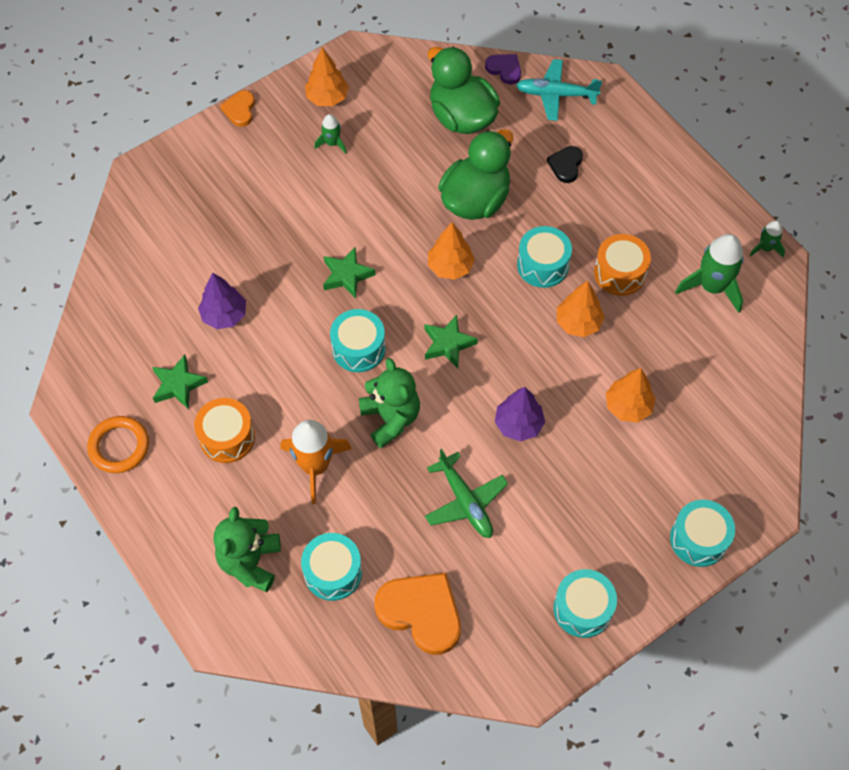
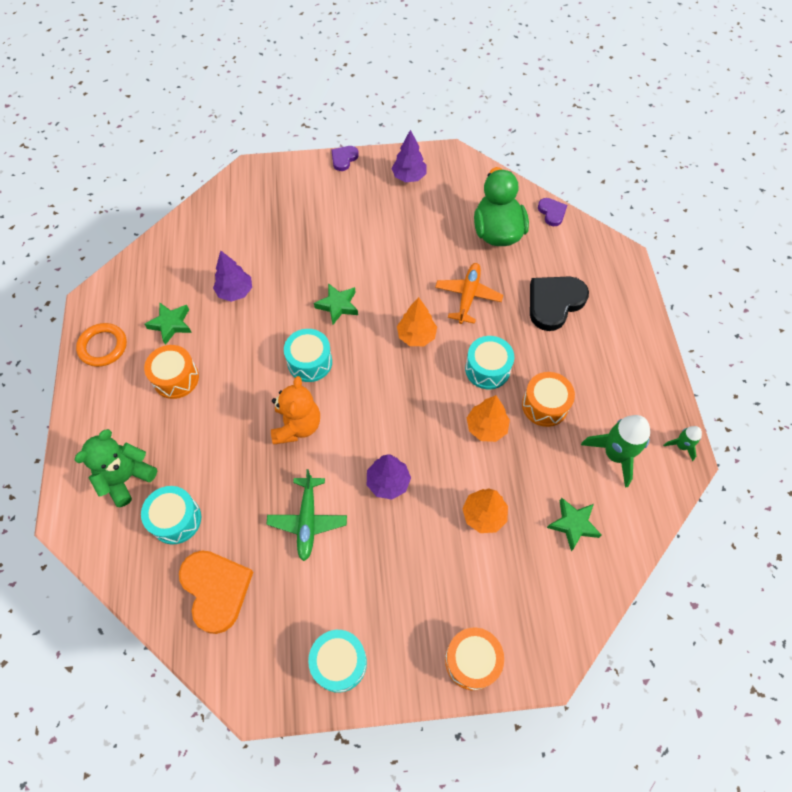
camera: 30 degrees right, 0 degrees up
orange heart [220,90,255,127] -> purple heart [331,146,359,171]
orange rocket [281,420,352,504] -> none
orange tree [305,47,349,106] -> purple tree [391,130,427,182]
green rocket [314,114,347,154] -> none
green teddy bear [359,358,420,448] -> orange teddy bear [271,376,320,445]
green star [425,315,478,368] -> green star moved to [547,498,602,551]
green duck [438,129,513,220] -> orange plane [435,263,503,324]
turquoise plane [516,59,602,121] -> none
black heart [547,146,583,183] -> black heart [530,276,589,331], size x1.89
turquoise drum [670,500,735,567] -> orange drum [445,628,504,690]

